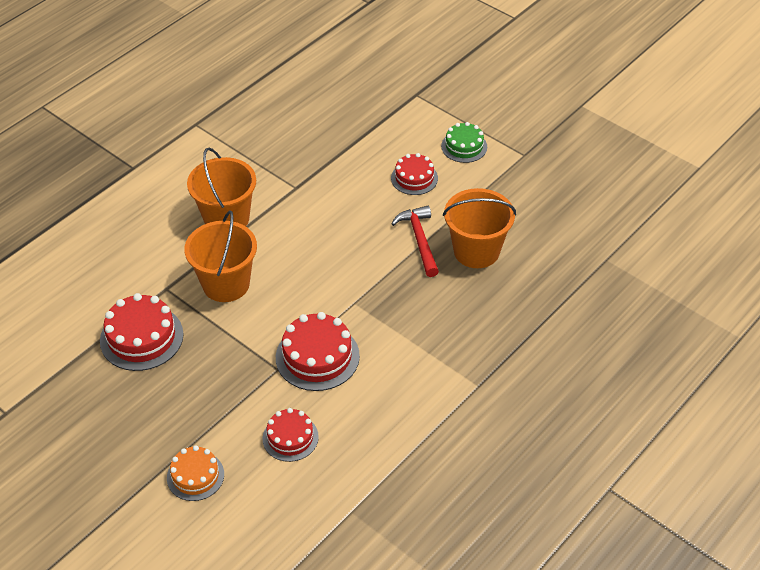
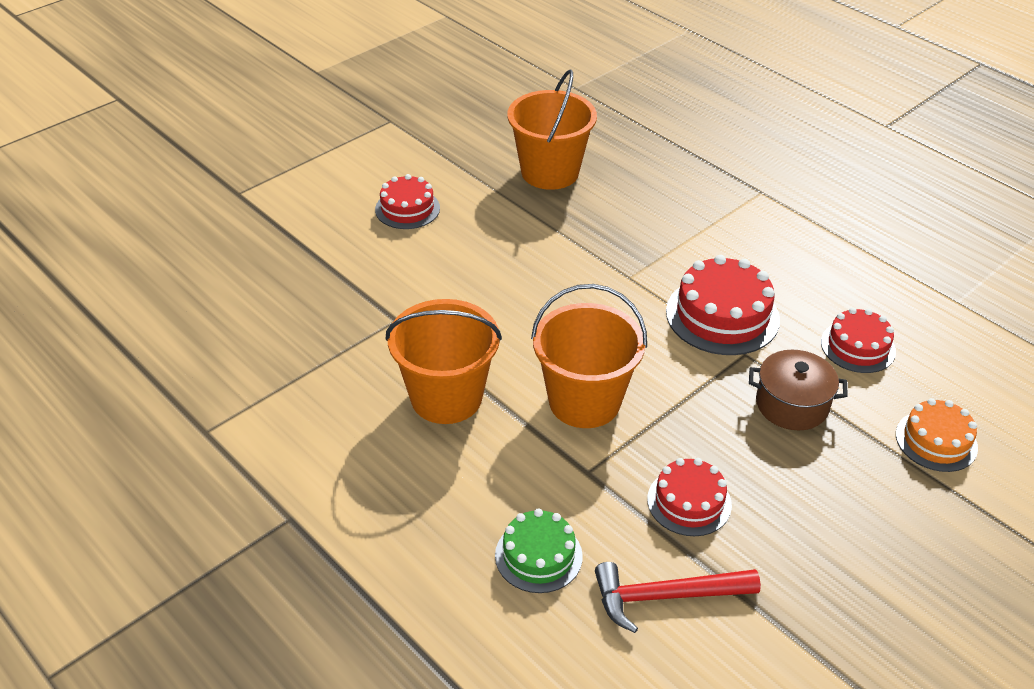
camera: 85 degrees left, 5 degrees down
red cake [100,293,183,371] -> red cake [647,458,732,536], size x0.63
red hammer [391,206,439,277] -> red hammer moved to [595,562,761,633]
green cake [441,122,487,163] -> green cake moved to [495,508,583,593]
none -> brown pot [749,350,848,430]

